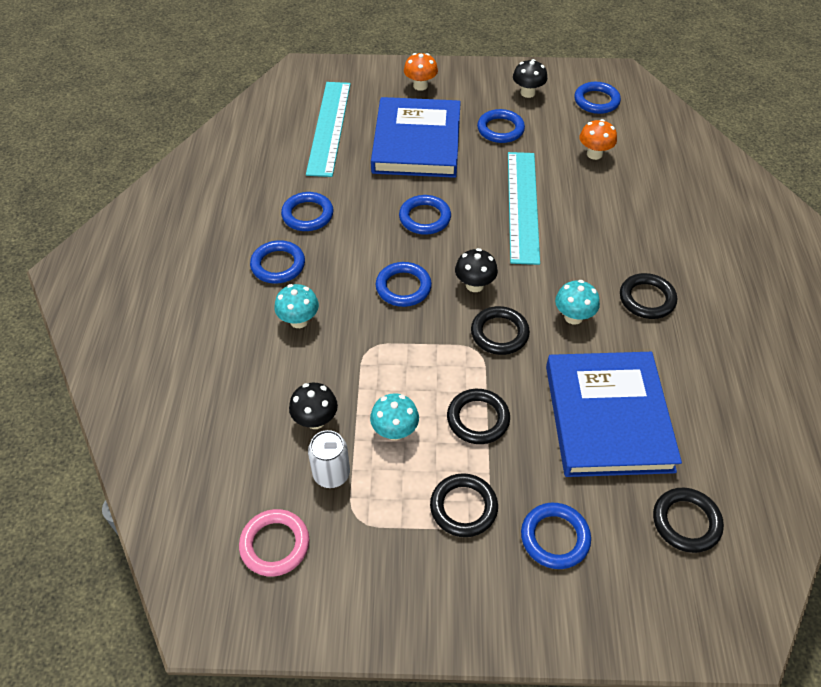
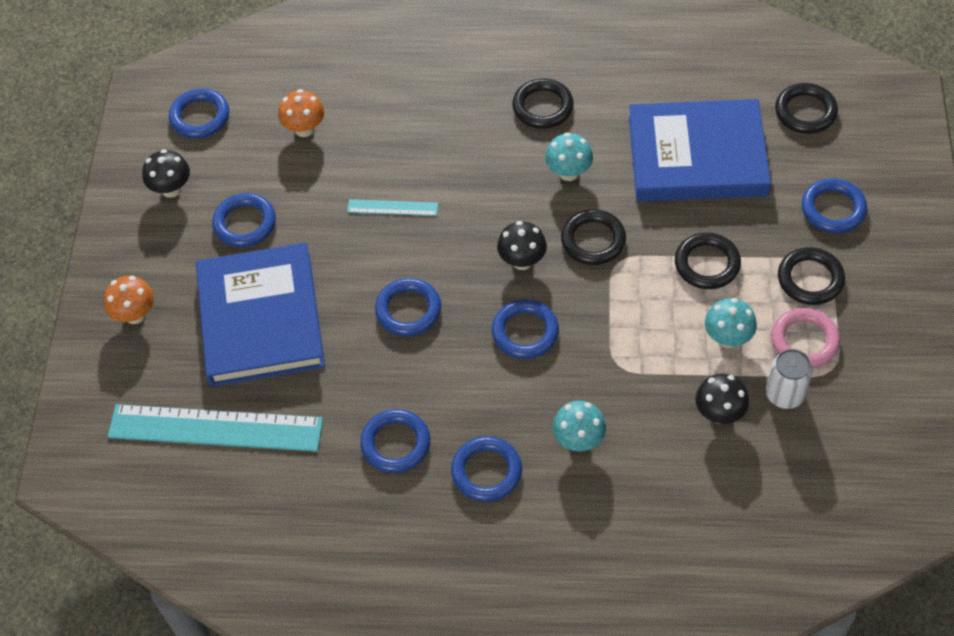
camera: 85 degrees left, 5 degrees up
pink ring [239,509,309,577] -> pink ring moved to [771,308,840,368]
blue book [371,97,461,178] -> blue book turned 75 degrees clockwise [196,243,325,387]
turquoise ruler [508,152,540,265] -> turquoise ruler [347,199,438,216], size x0.46

